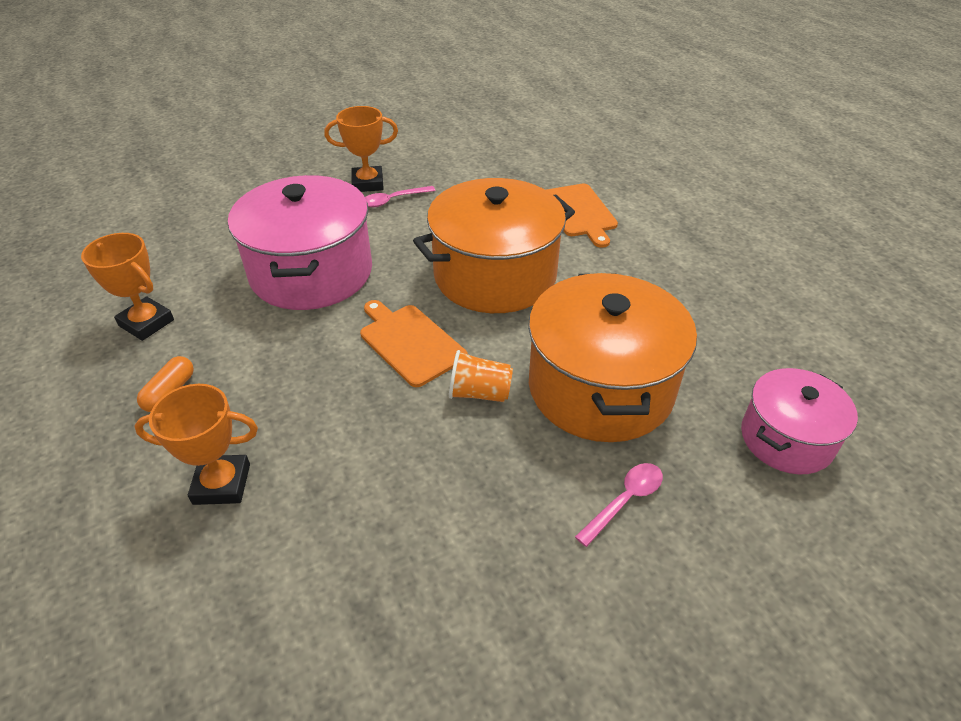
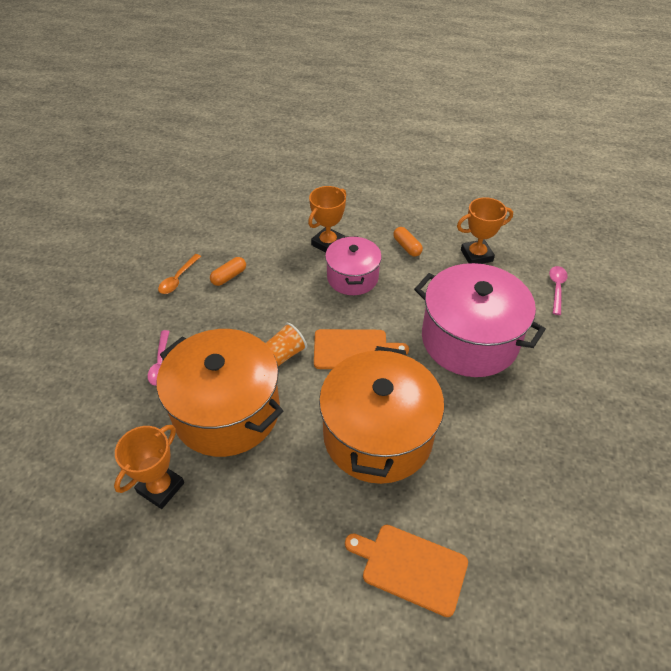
camera: 130 degrees right, 5 degrees up
orange trophy [324,106,398,192] -> orange trophy moved to [114,425,184,509]
pink spoon [365,186,436,207] -> pink spoon moved to [549,266,568,315]
pink pot [741,368,858,474] -> pink pot moved to [325,236,382,295]
none -> orange spoon [158,254,201,294]
none -> orange capsule [210,257,246,286]

